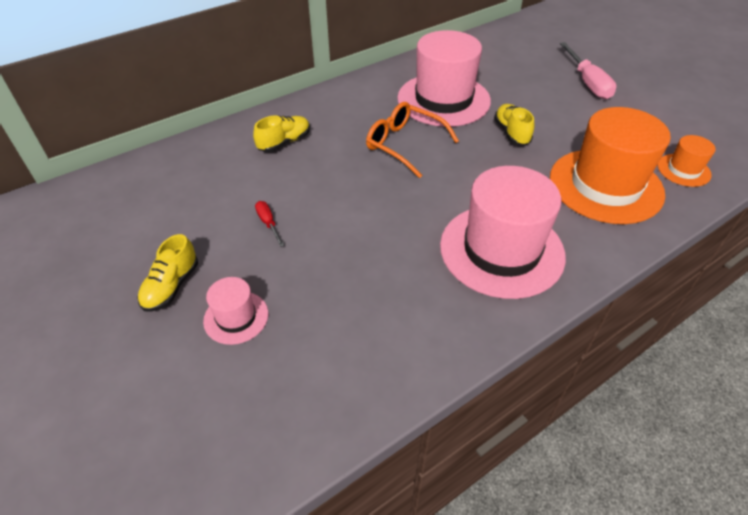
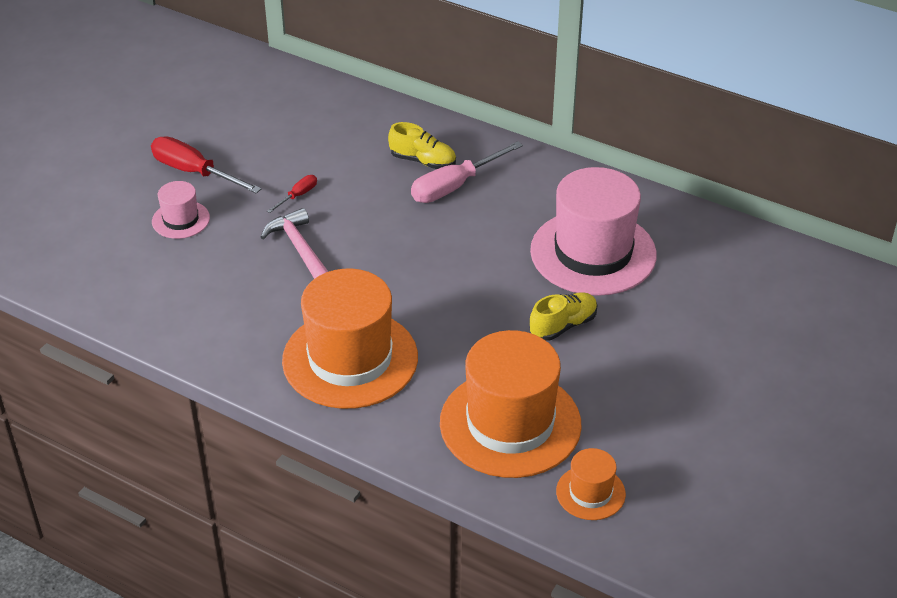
camera: 65 degrees right, 5 degrees down
yellow shoe [137,234,198,312] -> red screwdriver [151,136,262,194]
orange glasses [366,102,459,178] -> none
pink hat [440,166,566,299] -> orange hat [282,269,418,409]
pink screwdriver [560,42,617,99] -> pink screwdriver moved to [411,141,523,203]
none -> pink hammer [261,208,328,279]

